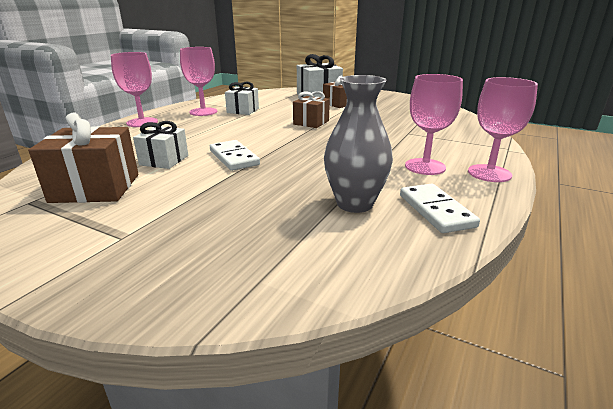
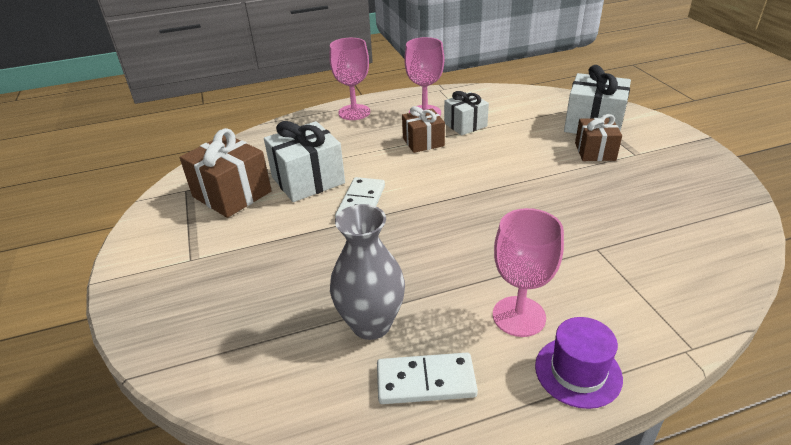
camera: 45 degrees right, 10 degrees up
white gift [133,121,188,169] -> white gift [264,121,345,202], size x1.58
brown gift [293,91,330,128] -> brown gift moved to [402,106,445,153]
white domino [400,184,480,233] -> white domino turned 60 degrees clockwise [377,353,478,404]
pink goblet [468,77,538,182] -> purple hat [535,317,623,409]

